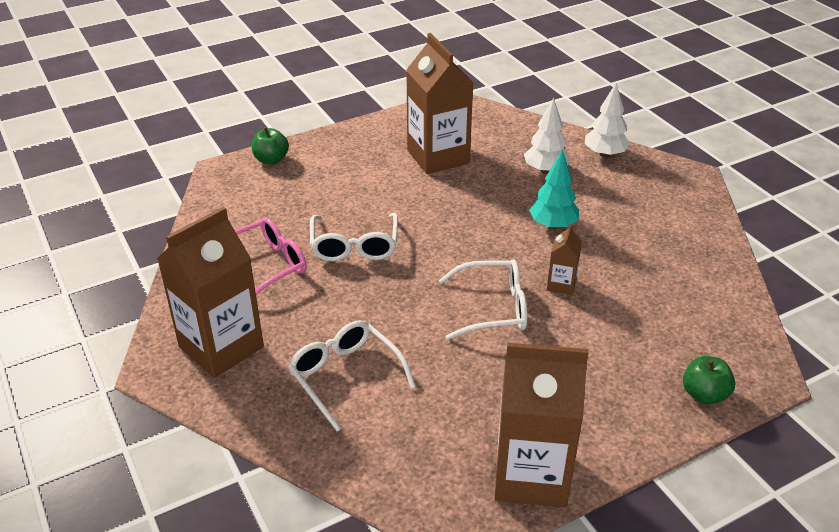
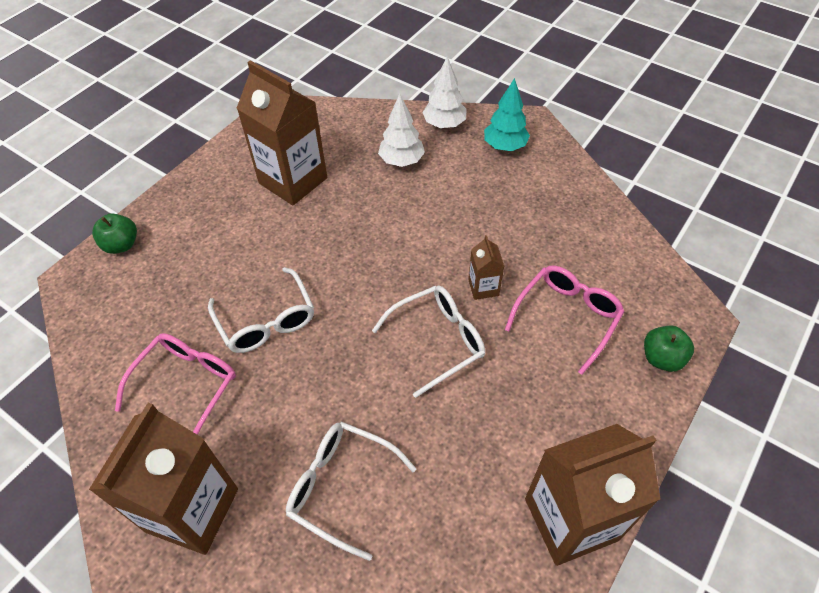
camera: 25 degrees left, 15 degrees up
turquoise tree [529,150,579,229] -> turquoise tree moved to [484,78,530,151]
none -> pink glasses [505,265,625,375]

